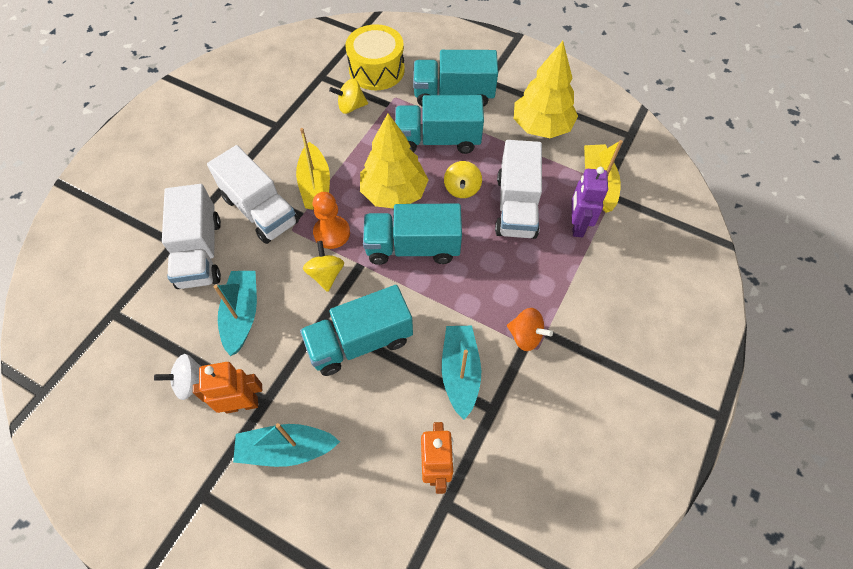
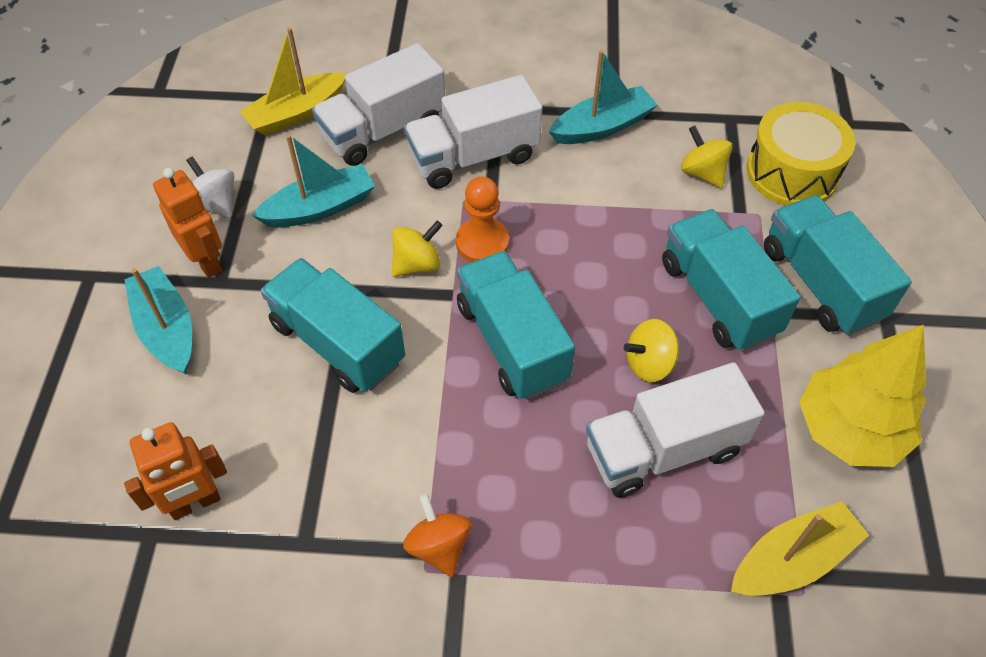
camera: 65 degrees right, 5 degrees down
white truck [207,145,299,244] -> white truck turned 45 degrees clockwise [404,75,543,189]
yellow boat [296,128,330,210] -> yellow boat moved to [240,28,347,136]
yellow tree [360,113,428,208] -> none
turquoise boat [442,326,481,420] -> turquoise boat moved to [549,50,657,144]
orange spinning top [507,308,553,351] -> orange spinning top turned 150 degrees clockwise [403,493,471,577]
purple robot [572,167,608,237] -> none

